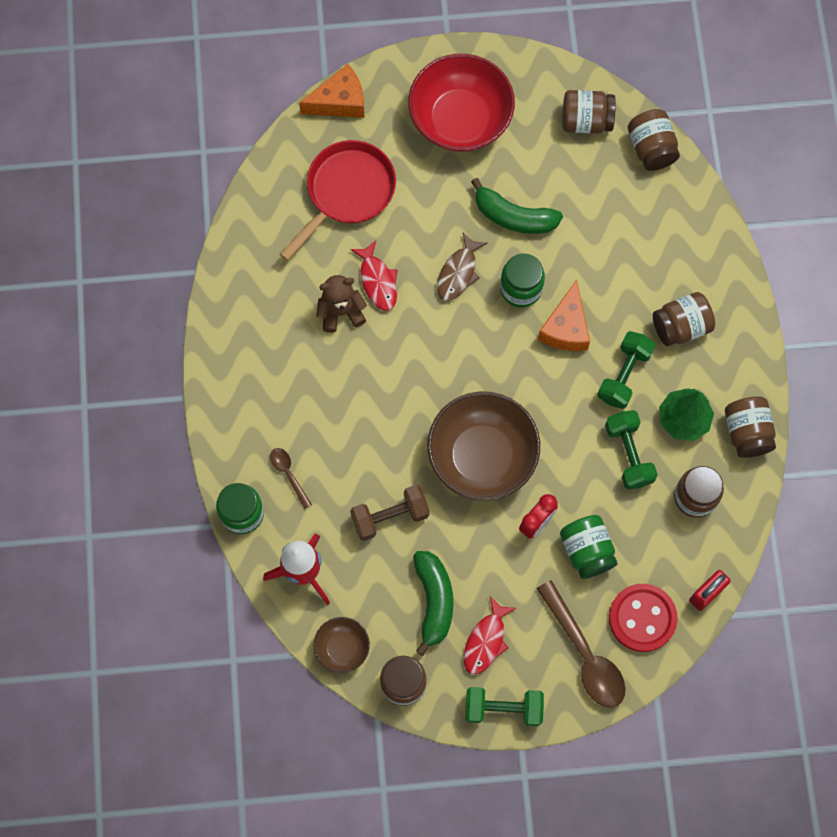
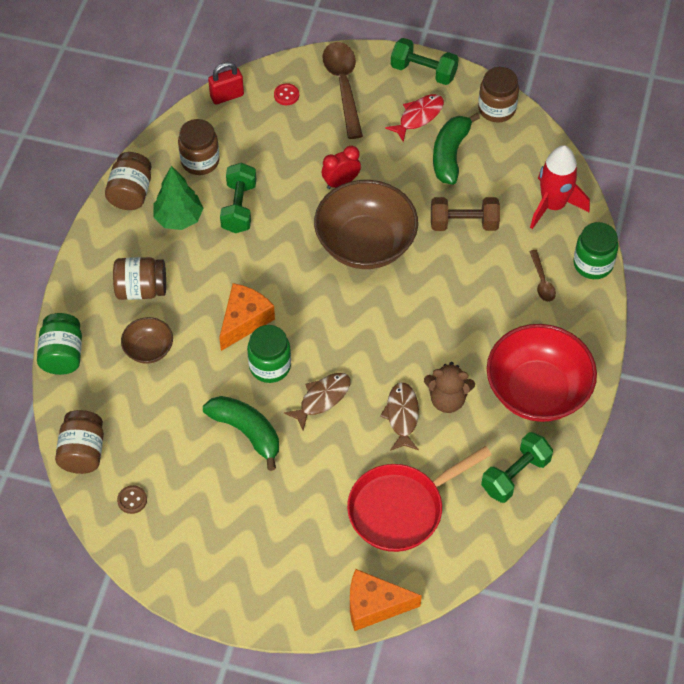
camera: 160 degrees left, 15 degrees down
brown bowl [314,617,370,673] -> brown bowl moved to [121,317,173,364]
red fish [350,241,398,311] -> brown fish [380,382,419,451]
red bowl [408,54,515,152] -> red bowl moved to [487,324,597,422]
green jar [560,515,618,579] -> green jar moved to [37,313,82,375]
brown jar [562,90,616,133] -> brown button [117,485,147,514]
green dumbbell [597,331,655,409] -> green dumbbell moved to [481,432,553,503]
red button [609,584,678,652] -> red button [274,83,299,105], size x0.44

